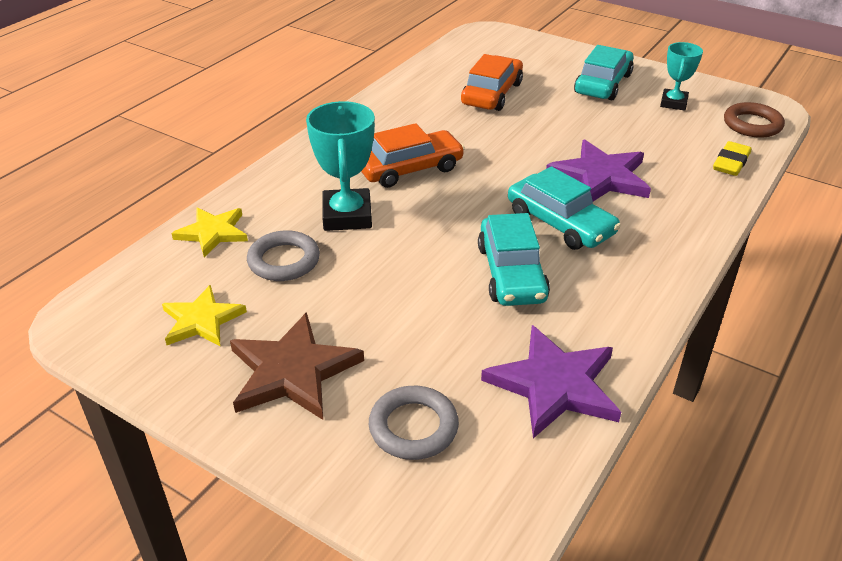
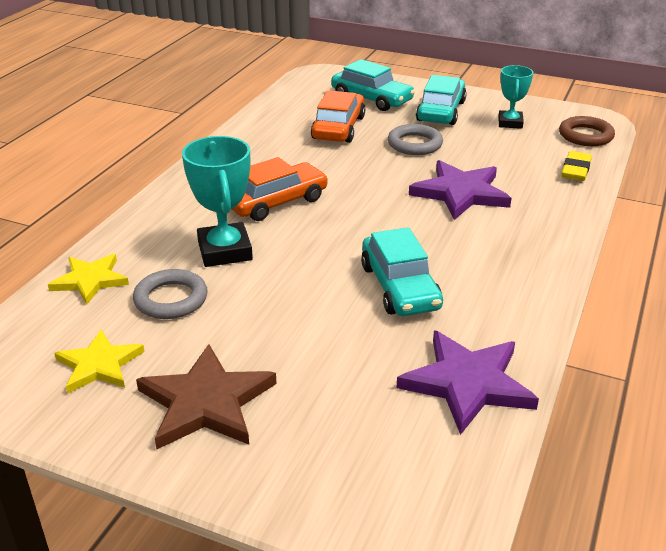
camera: 10 degrees left, 5 degrees down
grey ring [369,386,459,460] -> grey ring moved to [388,124,443,155]
turquoise car [508,166,621,250] -> turquoise car moved to [331,59,415,111]

